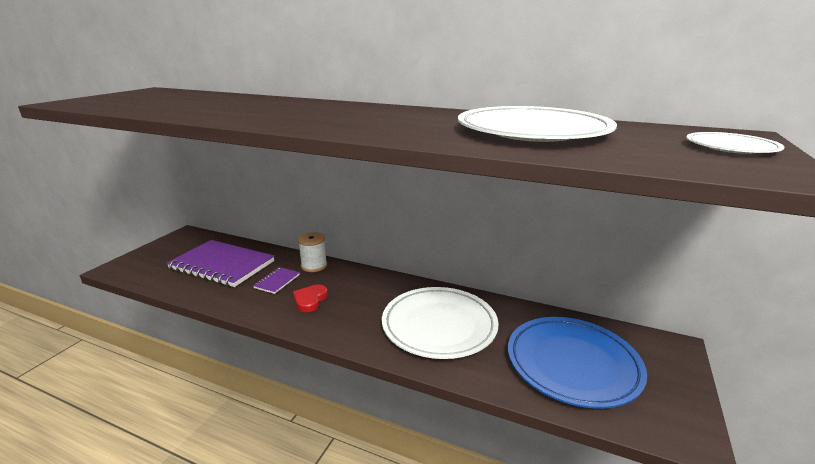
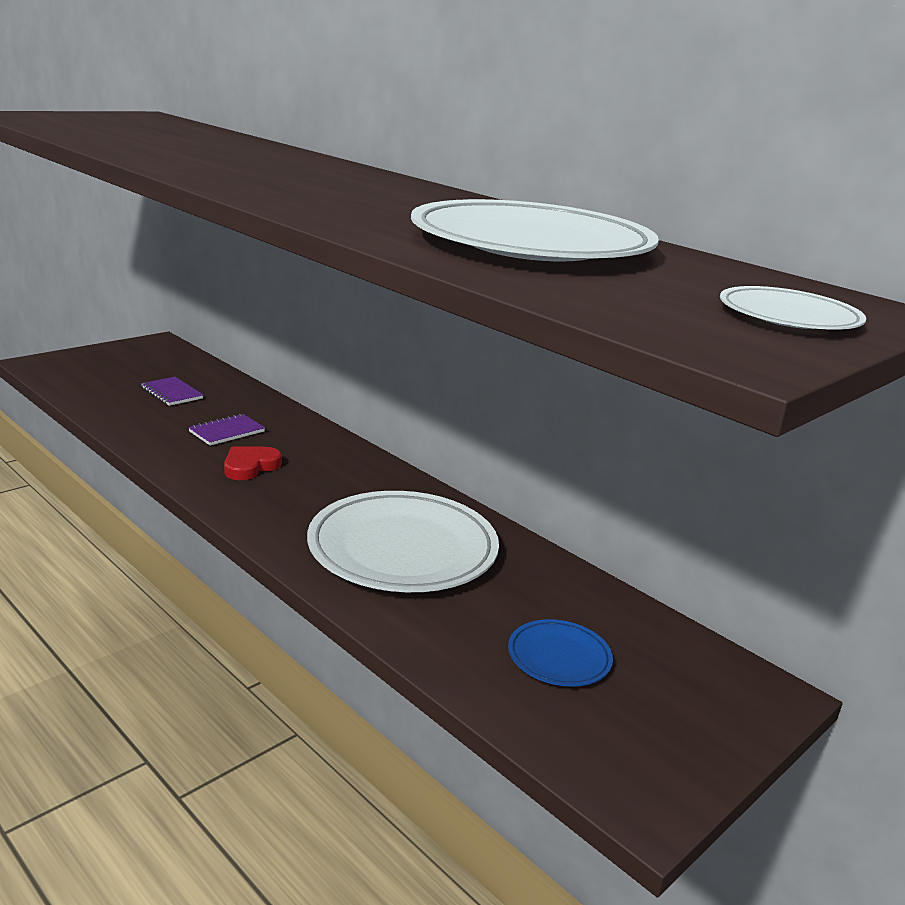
camera: 20 degrees right, 0 degrees up
purple notebook [167,240,274,287] -> purple notebook [141,377,203,406], size x0.43
white spool [298,232,327,272] -> none
blue plate [508,317,647,409] -> blue plate [508,619,613,687], size x0.47

